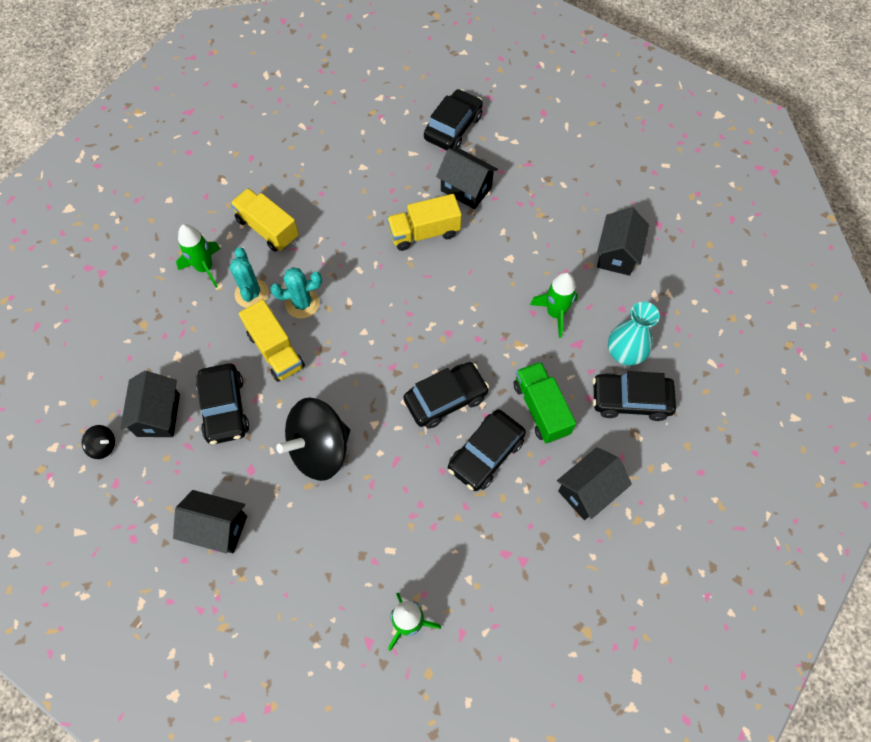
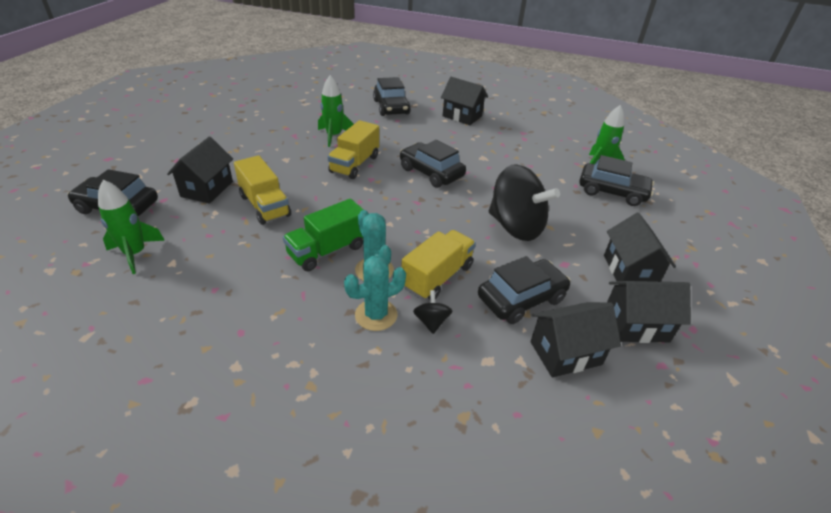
camera: 110 degrees left, 25 degrees down
black spinning top [82,425,115,459] -> black spinning top moved to [413,290,452,334]
green rocket [176,224,221,288] -> green rocket moved to [98,179,165,274]
yellow truck [230,188,299,252] -> yellow truck moved to [328,120,379,179]
black car [448,409,526,491] -> black car moved to [579,155,654,206]
green truck [514,362,576,443] -> green truck moved to [283,199,364,271]
black house [597,207,649,276] -> black house moved to [607,281,691,343]
turquoise vase [608,302,660,365] -> none

